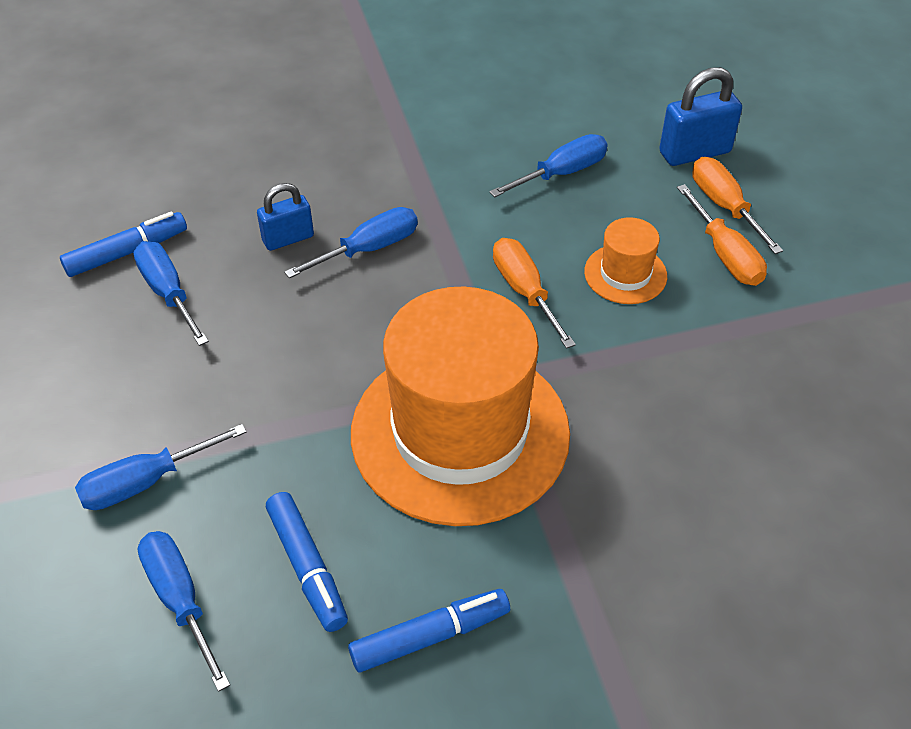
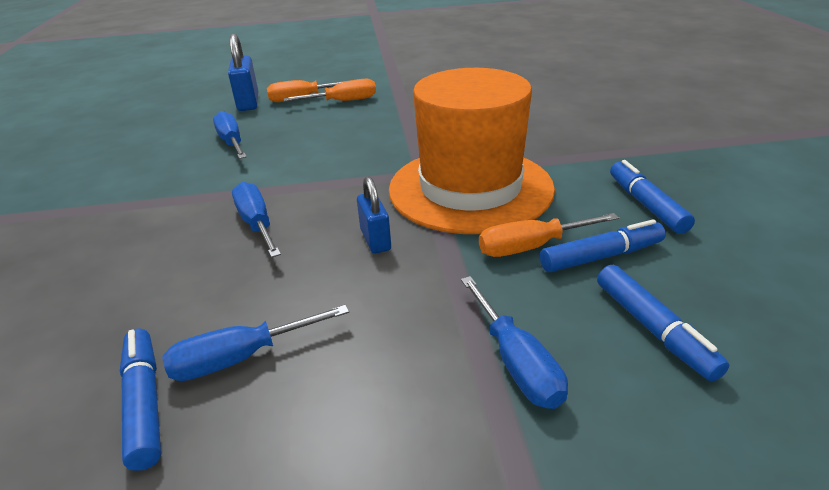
camera: 80 degrees left, 15 degrees down
blue screwdriver [138,531,230,692] -> blue marker [597,265,729,382]
blue padlock [257,183,314,251] -> blue padlock moved to [357,176,391,254]
orange screwdriver [493,238,576,349] -> orange screwdriver moved to [479,213,619,257]
orange hat [584,217,667,304] -> none

